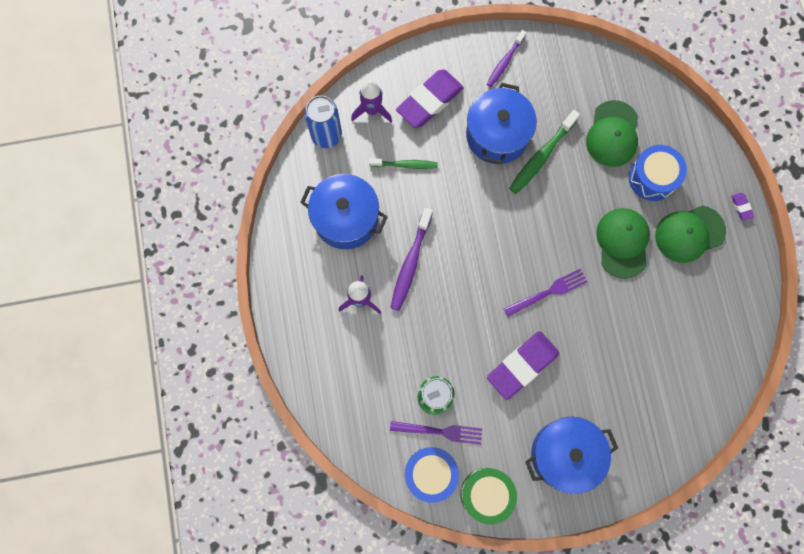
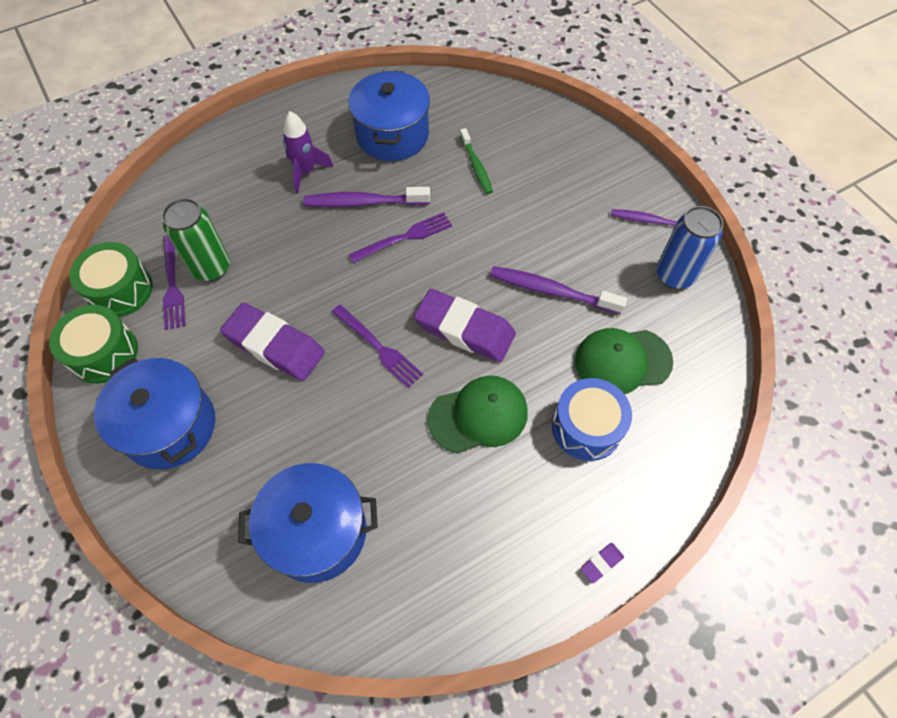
camera: 70 degrees right, 15 degrees down
blue can [304,95,342,148] -> blue can moved to [656,206,723,289]
purple rocket [351,80,392,123] -> none
purple eraser [396,70,464,128] -> purple eraser moved to [414,289,516,362]
blue drum [405,447,459,503] -> green drum [69,242,153,317]
blue pot [466,83,537,164] -> blue pot moved to [238,463,378,583]
green toothbrush [509,110,580,194] -> purple toothbrush [490,266,627,314]
green cap [655,205,726,263] -> none
none -> purple fork [349,212,452,263]

